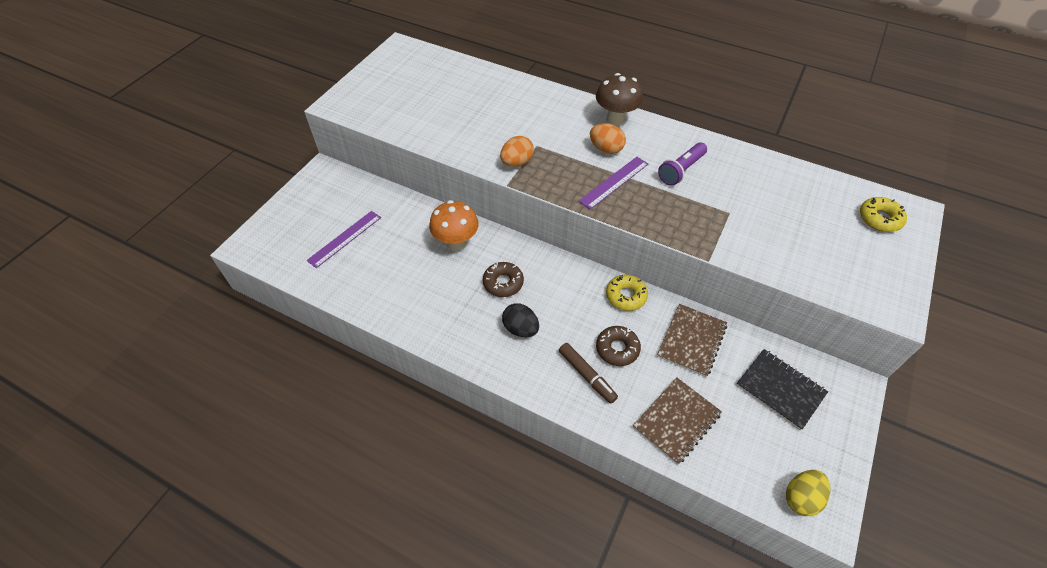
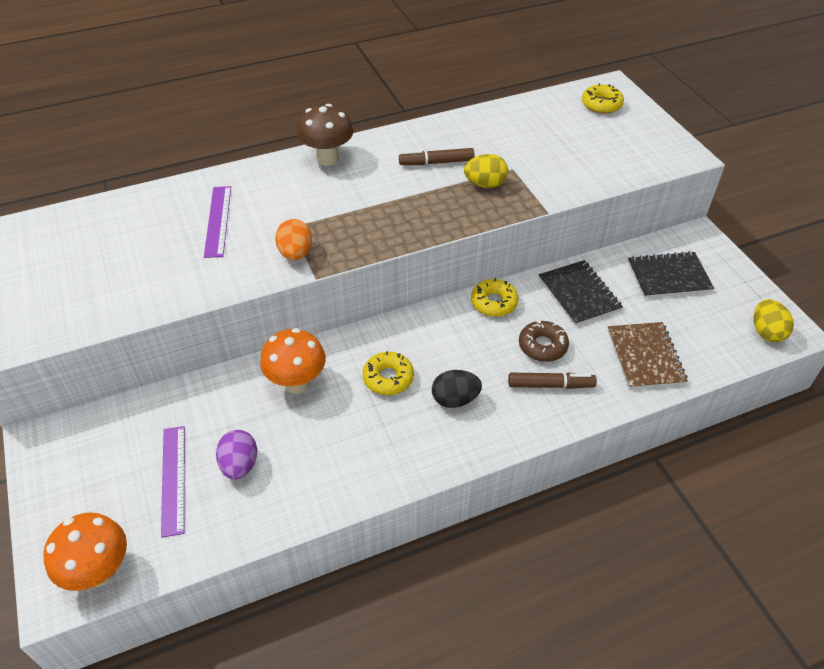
camera: 50 degrees left, 5 degrees down
brown donut [483,262,524,297] -> yellow donut [363,351,414,395]
purple ruler [579,157,648,210] -> purple ruler moved to [204,186,231,258]
orange egg [590,123,626,154] -> none
brown notebook [657,304,727,377] -> black notebook [539,260,623,326]
purple flashlight [658,142,707,186] -> brown marker [399,148,475,165]
none -> orange mushroom [43,512,127,591]
none -> purple egg [216,430,257,480]
none -> yellow egg [464,154,508,188]

